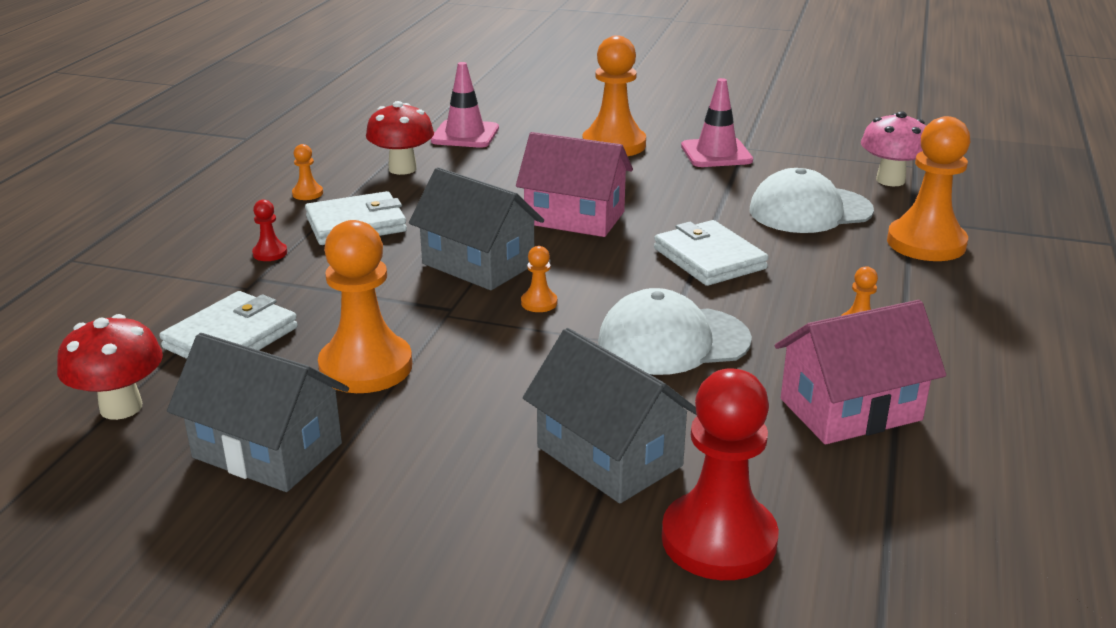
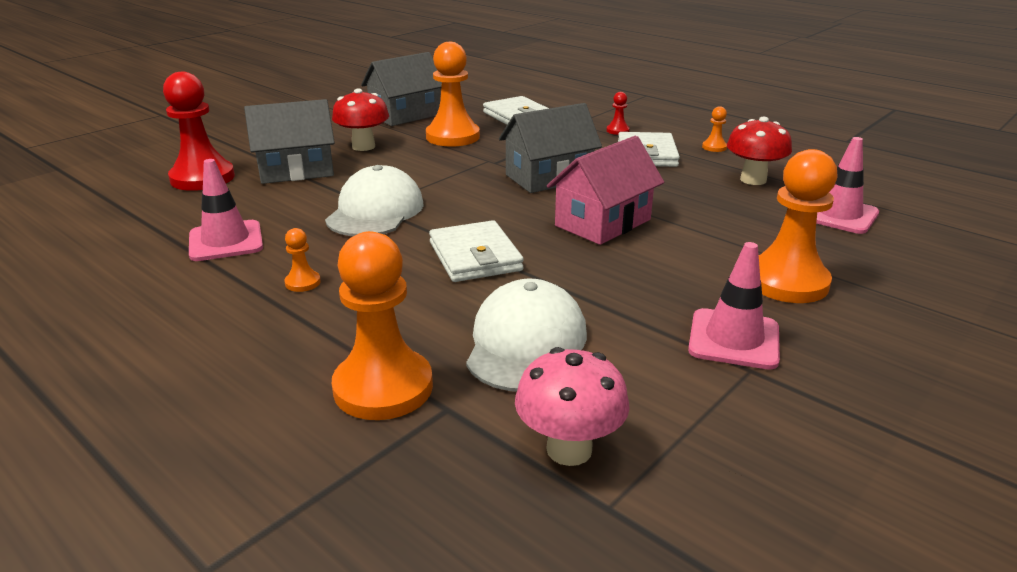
camera: 115 degrees right, 0 degrees up
red mushroom [57,314,163,420] -> red mushroom moved to [332,88,389,151]
orange pawn [521,246,557,312] -> none
white wallet [654,220,769,286] -> white wallet turned 75 degrees clockwise [429,220,524,282]
pink house [775,300,946,444] -> pink traffic cone [189,159,263,261]

